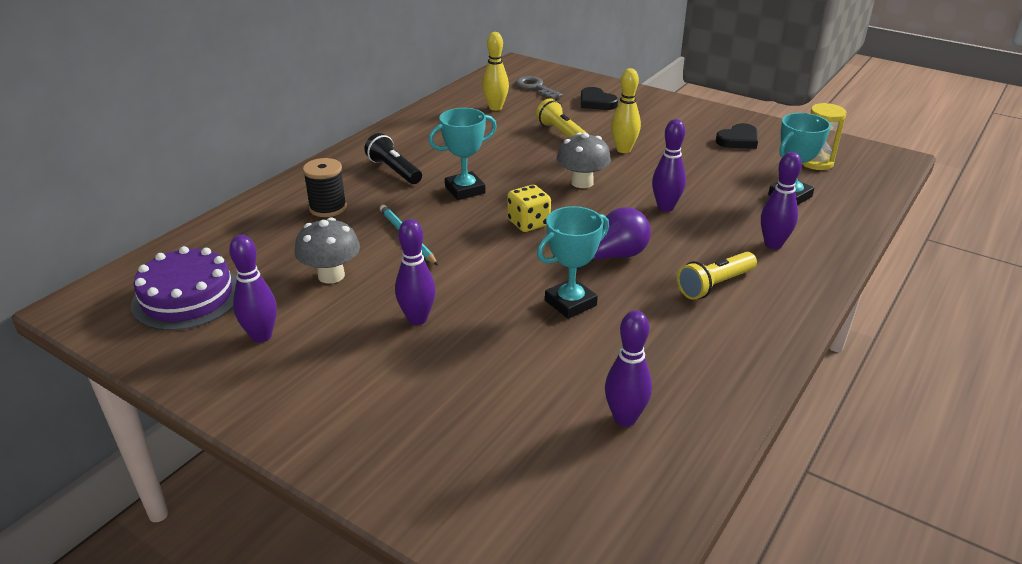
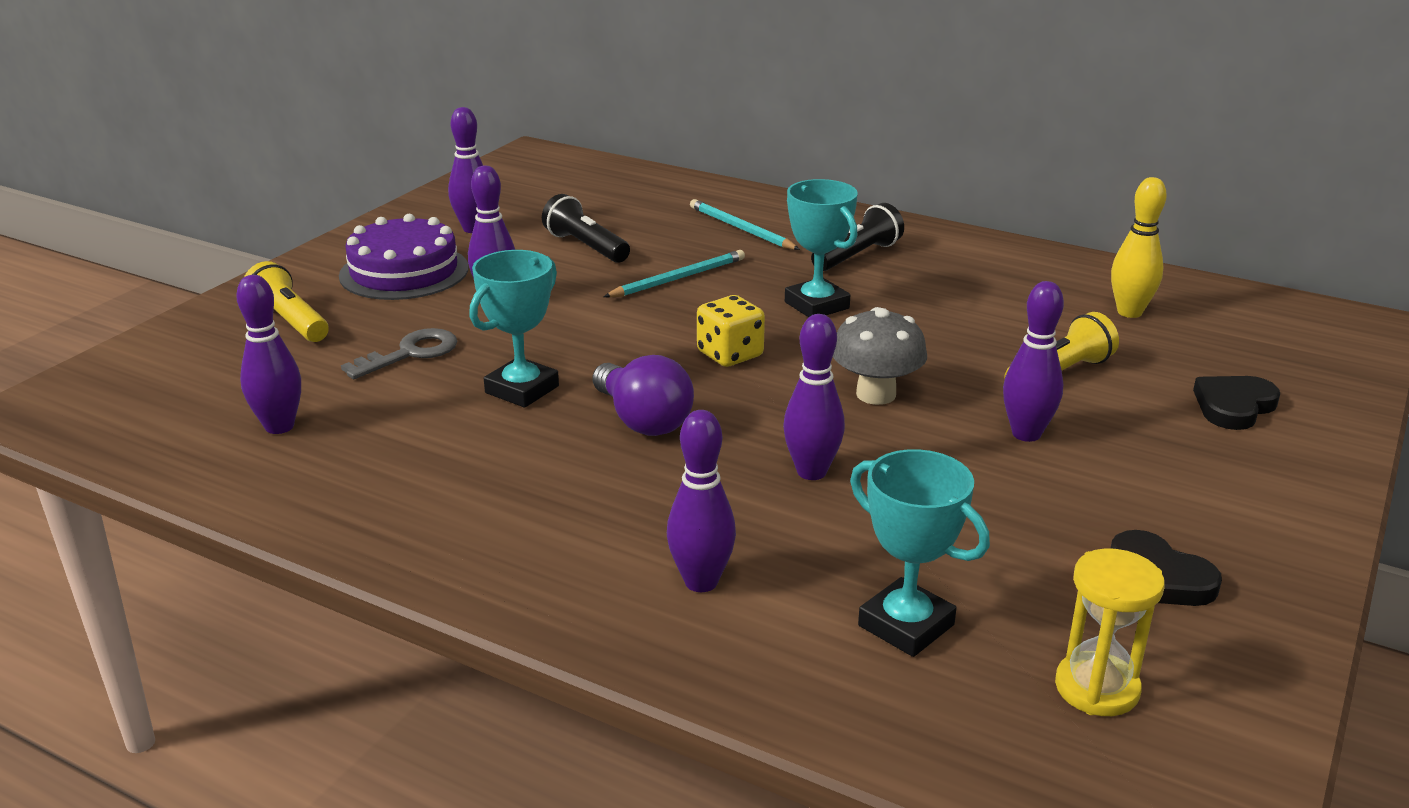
camera: 85 degrees right, 5 degrees down
purple cake [131,246,237,331] -> purple cake moved to [339,214,469,300]
grey mushroom [295,217,360,284] -> black flashlight [542,194,630,263]
black spool [303,158,347,217] -> turquoise pencil [690,199,800,250]
grey key [516,76,563,99] -> grey key moved to [341,328,457,379]
turquoise trophy [537,206,609,319] -> turquoise trophy turned 75 degrees clockwise [469,250,559,408]
yellow bowling pin [611,68,641,153] -> purple bowling pin [1003,281,1064,442]
yellow flashlight [677,252,757,300] -> yellow flashlight moved to [244,261,329,342]

